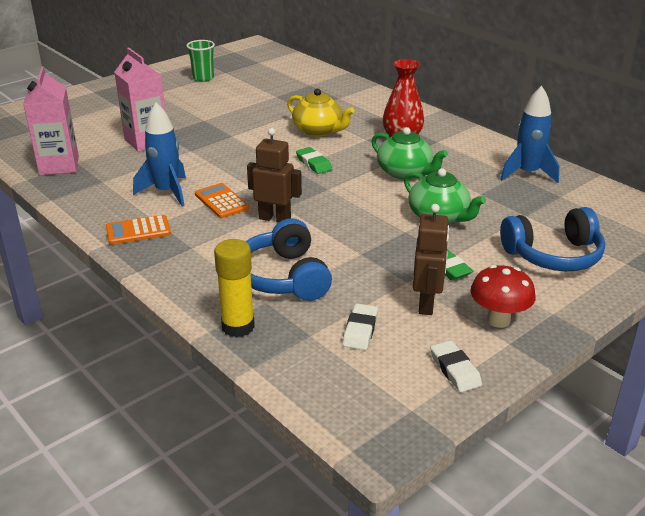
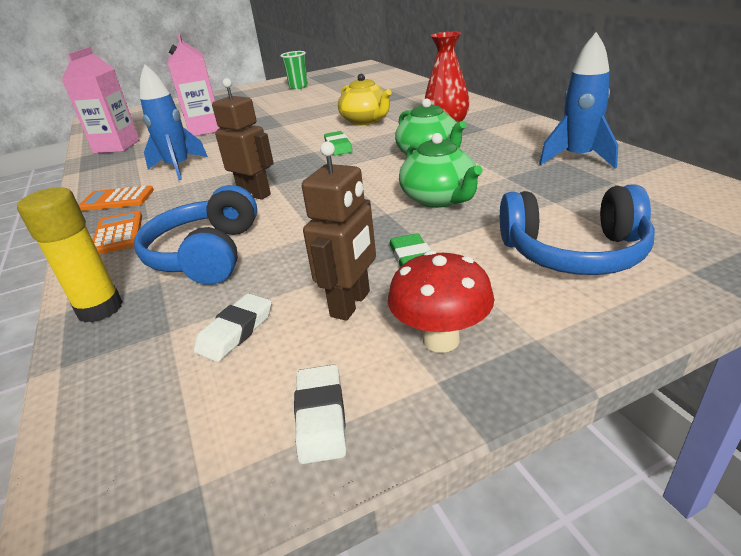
camera: 20 degrees right, 0 degrees up
orange calculator [195,183,249,218] -> orange calculator moved to [93,211,142,254]

